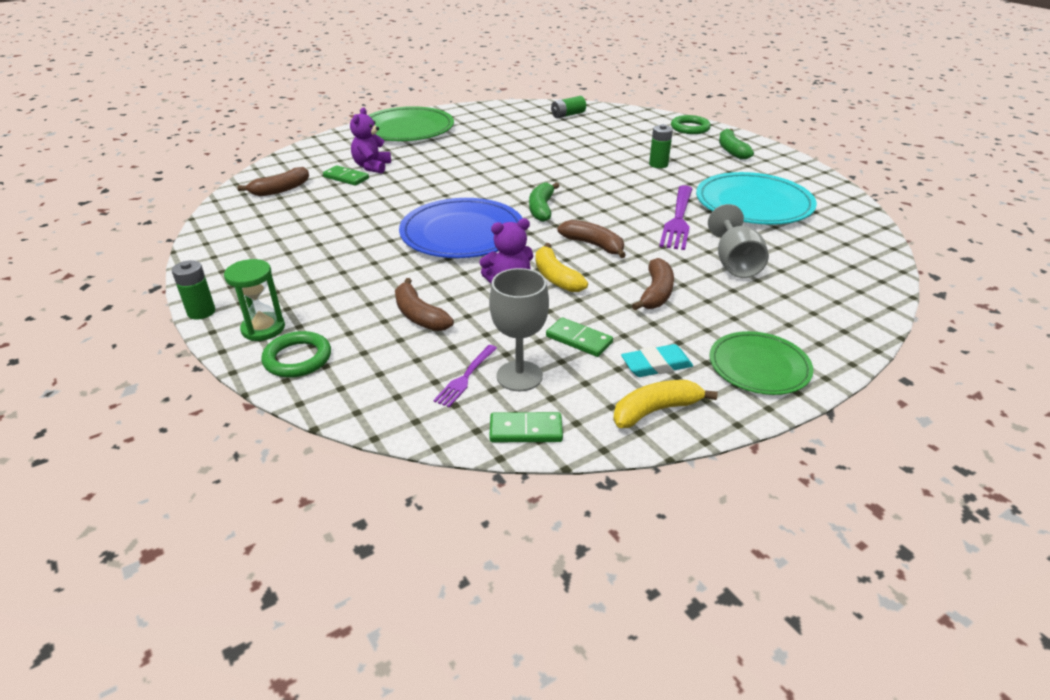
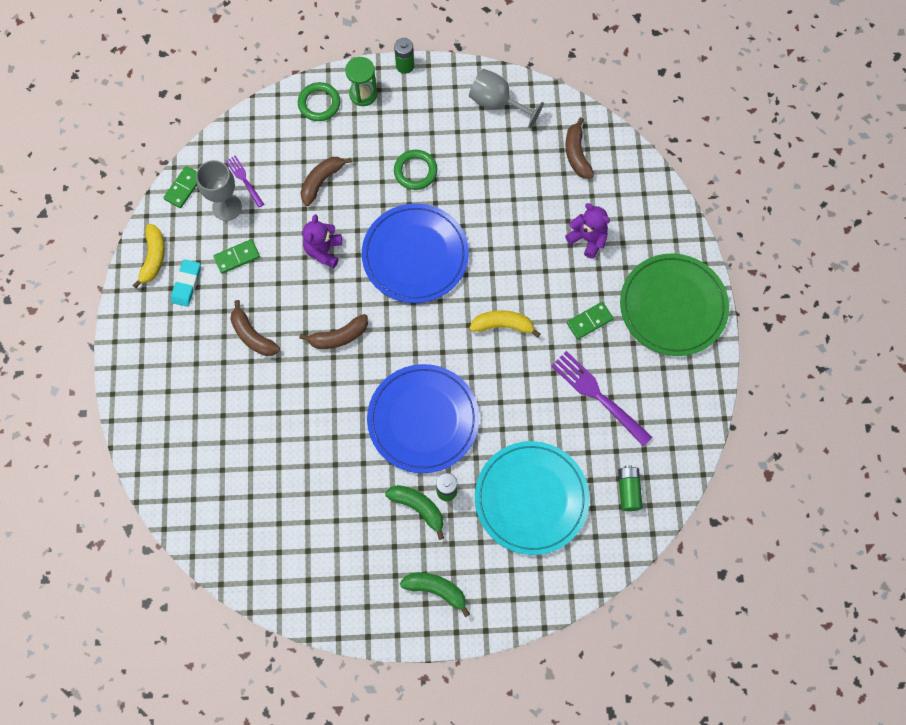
camera: 120 degrees right, 35 degrees up
green domino [323,165,369,186] -> green domino moved to [567,302,614,340]
brown banana [395,278,454,331] -> brown banana turned 45 degrees counterclockwise [301,157,352,206]
green banana [529,182,559,222] -> green banana moved to [385,485,444,540]
yellow banana [536,243,588,292] -> yellow banana moved to [469,310,540,338]
purple fork [659,185,693,250] -> purple fork moved to [551,351,653,447]
green ring [671,115,711,134] -> green ring moved to [394,150,437,190]
turquoise plate [696,172,817,225] -> turquoise plate moved to [475,441,590,555]
grey goblet [708,204,769,278] -> grey goblet moved to [469,69,544,129]
green plate [709,331,813,395] -> none
none -> blue plate [367,364,479,473]

